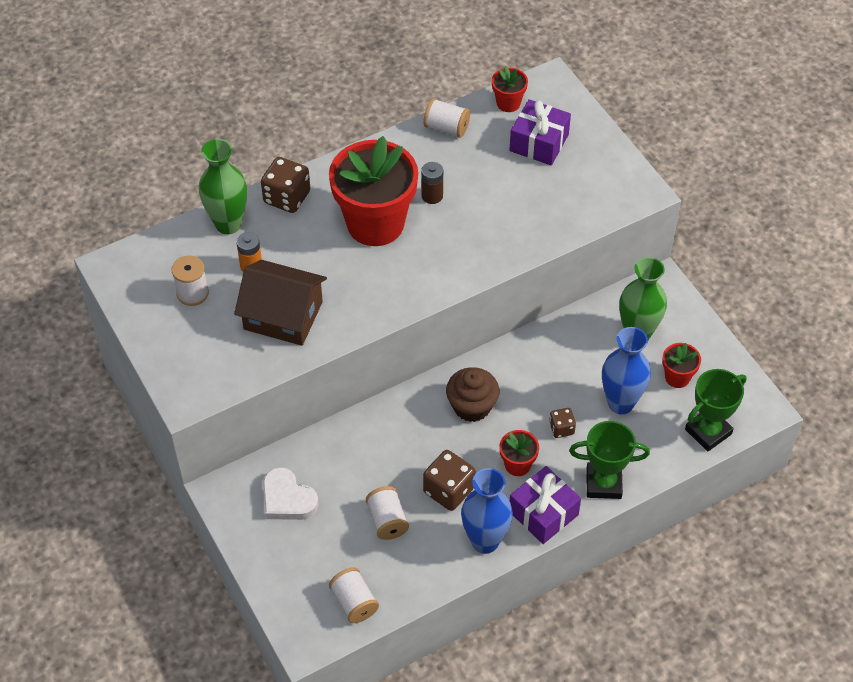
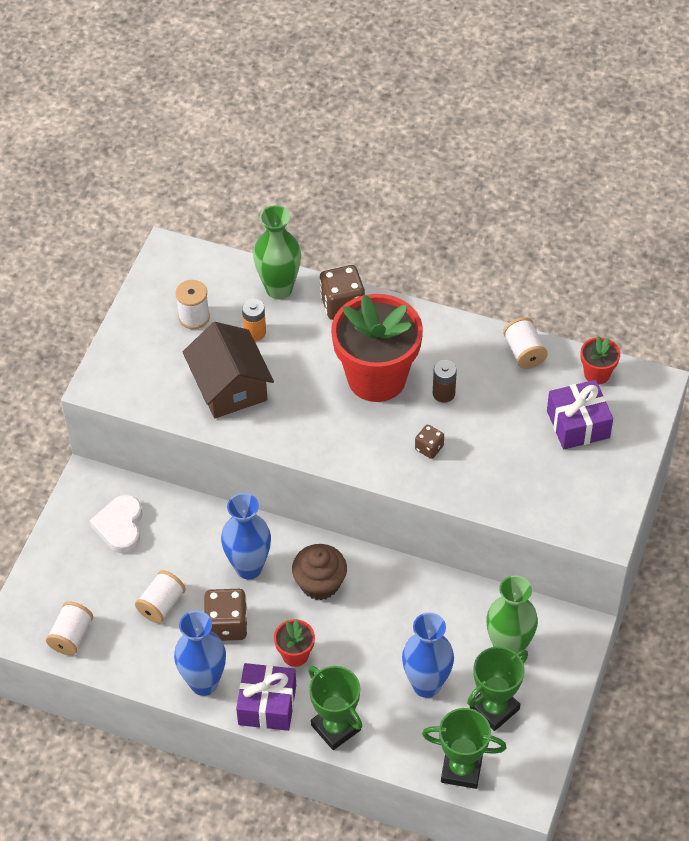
camera: 50 degrees right, 0 degrees up
brown dice [549,408,576,438] -> brown dice moved to [415,425,444,459]
red flower pot [662,343,701,388] -> green trophy [467,647,528,731]
none -> blue vase [221,493,271,579]

